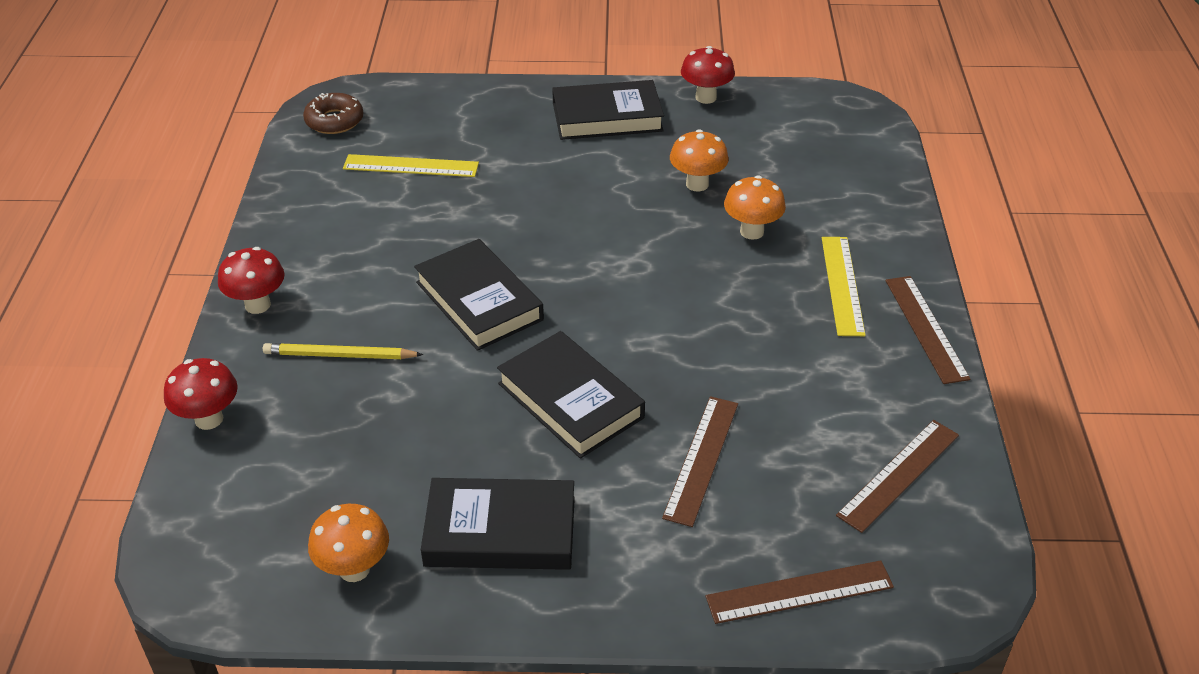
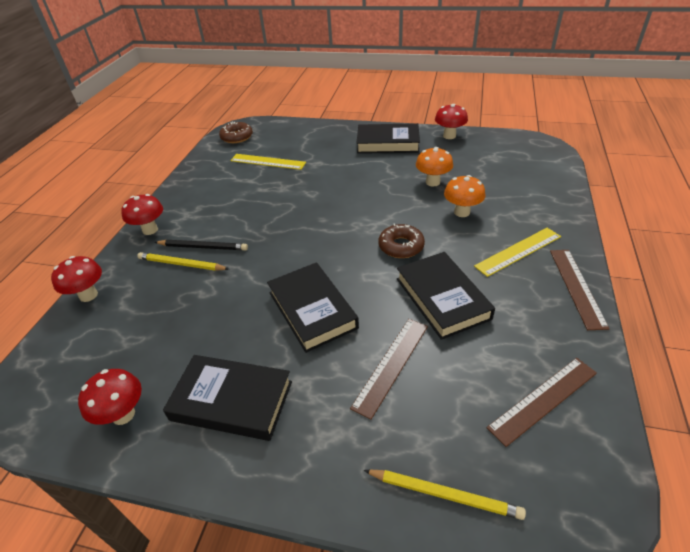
camera: 15 degrees right, 0 degrees up
orange mushroom [308,504,389,582] -> red mushroom [78,369,142,425]
black book [414,239,544,351] -> black book moved to [397,252,495,340]
brown ruler [706,560,894,624] -> yellow pencil [364,470,526,520]
yellow ruler [822,237,866,336] -> yellow ruler turned 45 degrees clockwise [474,228,561,277]
none -> black pencil [155,240,248,250]
none -> brown donut [378,224,425,258]

